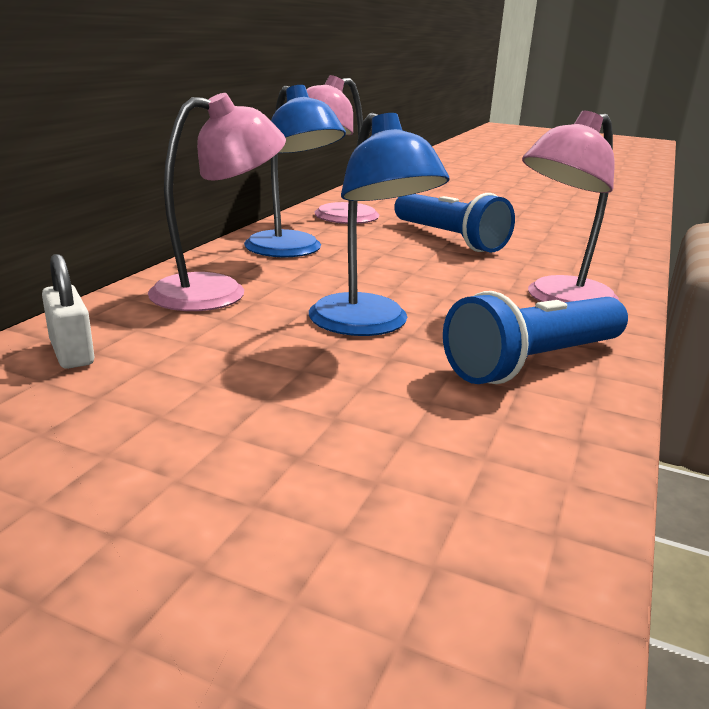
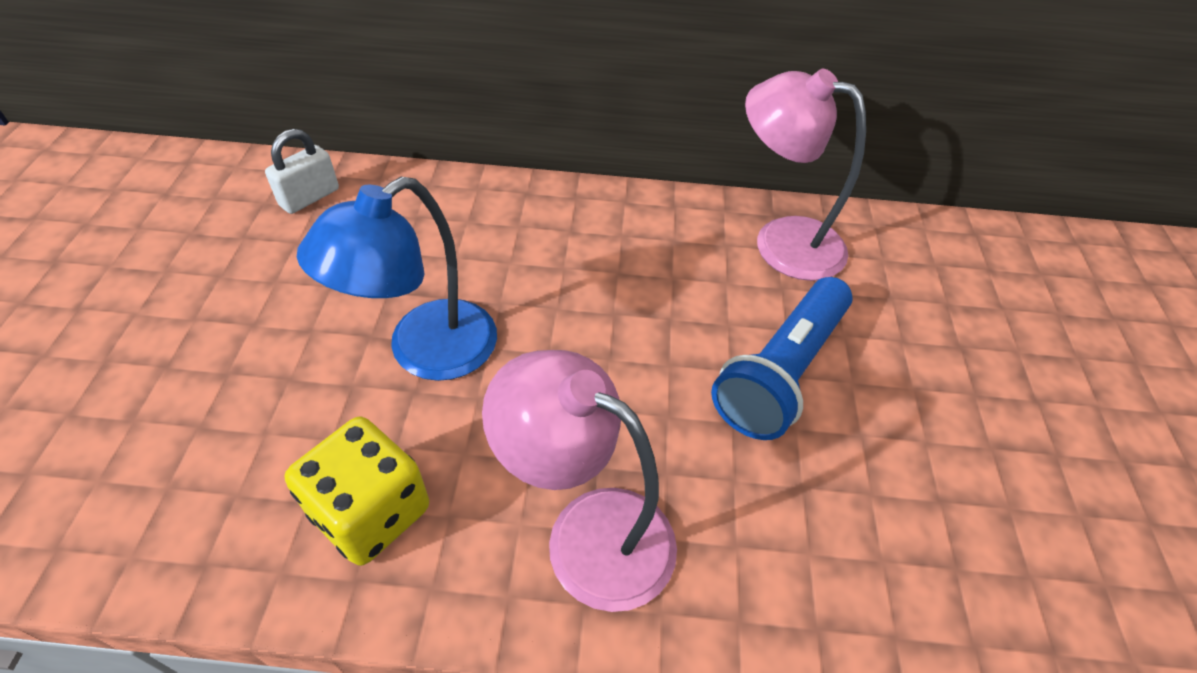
camera: 70 degrees right, 25 degrees up
pink lamp [148,93,286,311] -> none
blue lamp [244,85,346,257] -> none
blue flashlight [443,291,628,384] -> yellow dice [285,417,429,566]

